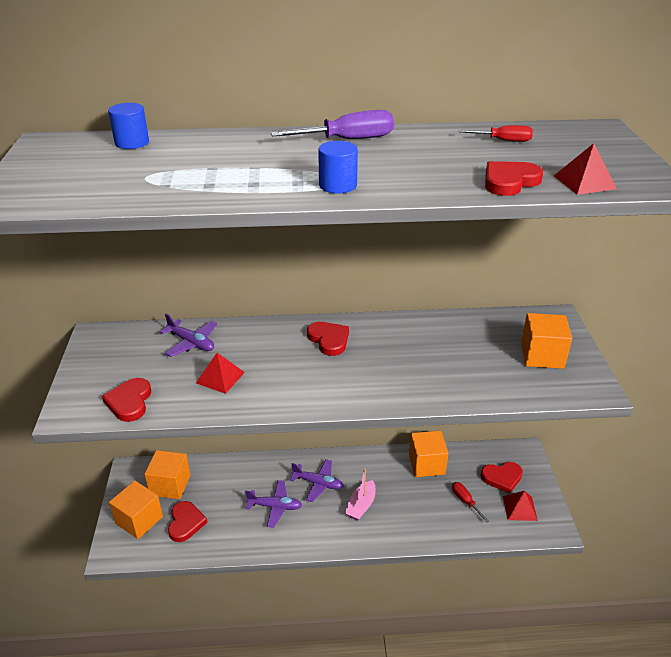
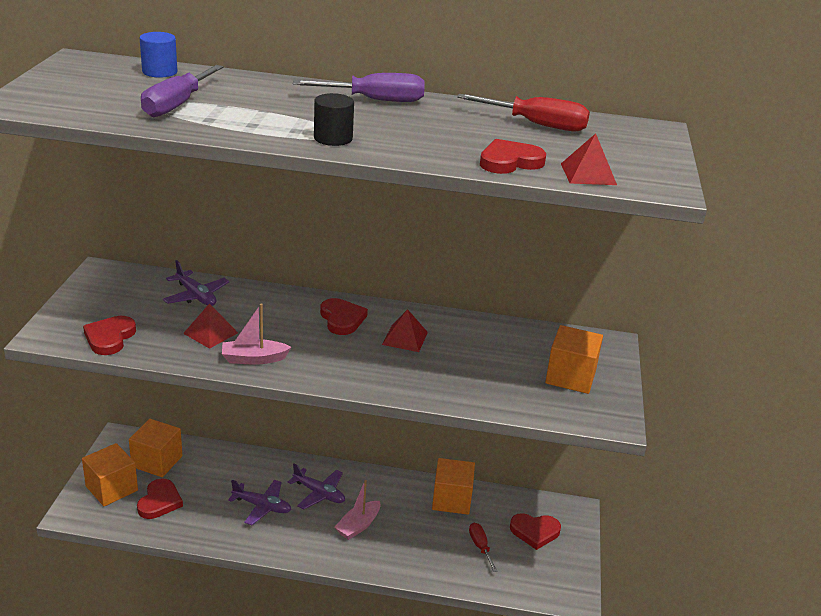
camera: 10 degrees right, 5 degrees down
blue cylinder [318,141,358,194] -> black cylinder [314,93,354,146]
red screwdriver [458,125,533,142] -> red screwdriver [457,94,590,131], size x1.71
red pyramid [503,491,538,521] -> red pyramid moved to [382,309,428,352]
none -> purple screwdriver [141,65,224,117]
none -> pink boat [222,303,291,365]

